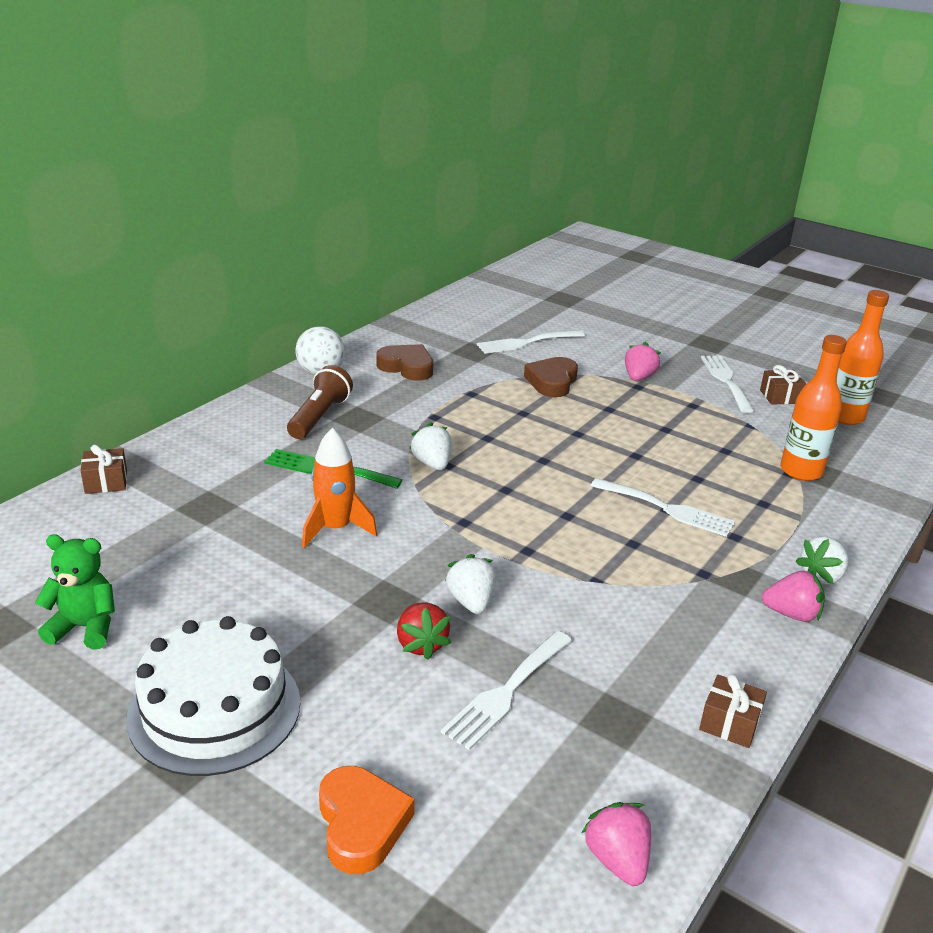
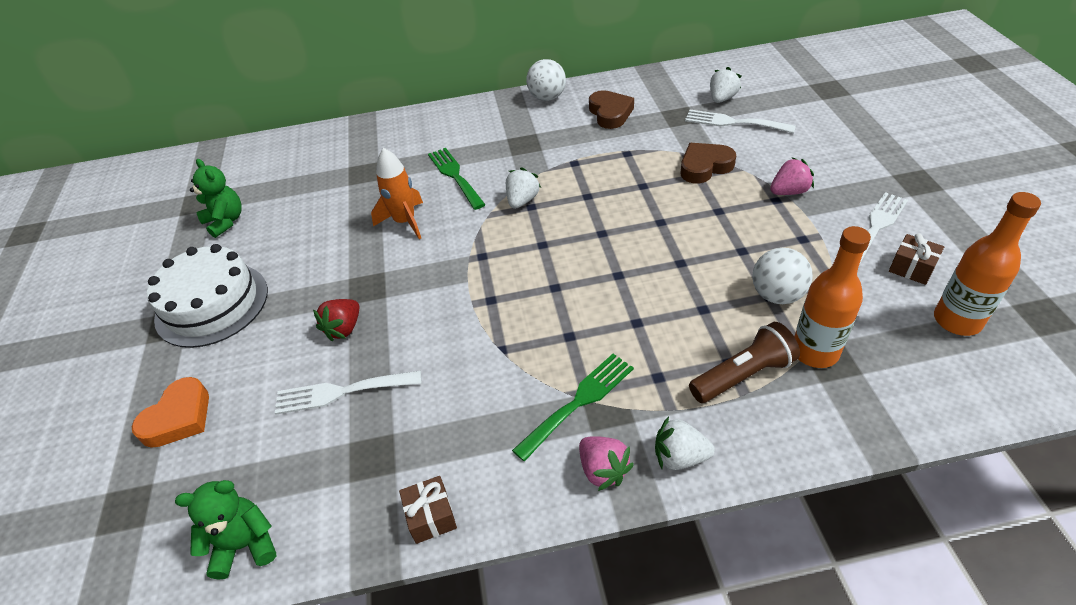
camera: 50 degrees right, 15 degrees up
brown gift [81,445,127,494] -> none
brown flashlight [287,365,353,439] -> brown flashlight moved to [689,322,800,403]
white strawberry [445,554,496,614] -> white strawberry moved to [710,67,742,103]
pink strawberry [582,802,651,886] -> green teddy bear [175,480,276,579]
white fork [591,478,735,537] -> none
none -> green fork [512,354,634,461]
none -> white ball [752,248,813,304]

